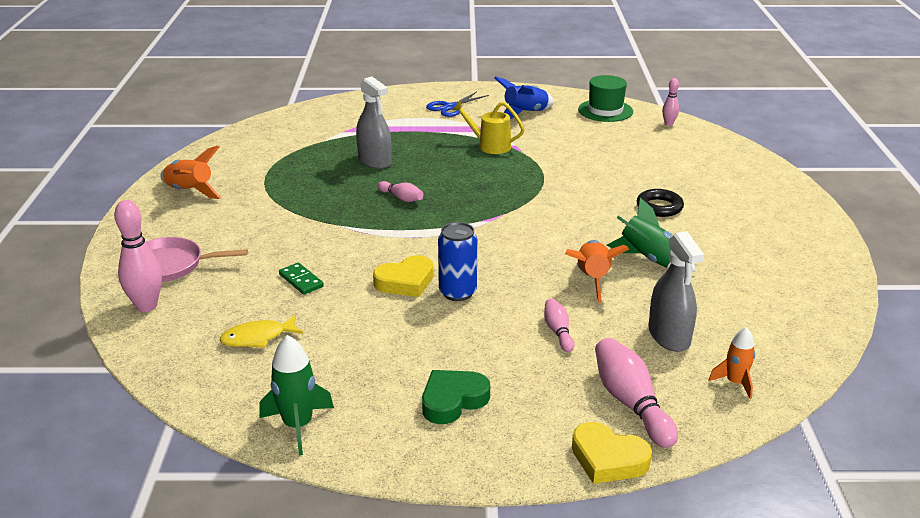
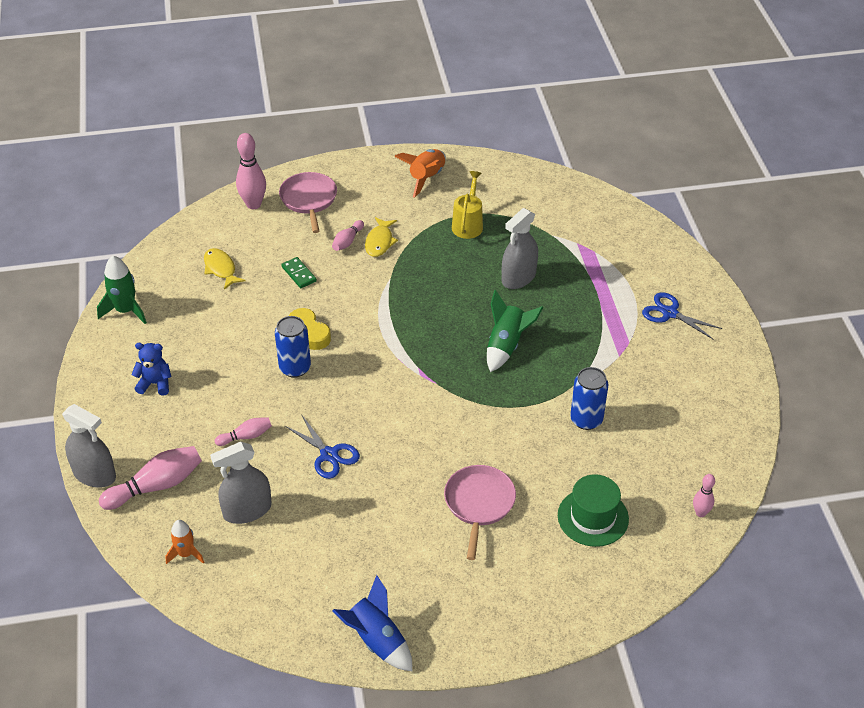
camera: 80 degrees right, 15 degrees up
green domino [279,263,324,295] -> green domino turned 75 degrees counterclockwise [281,257,317,288]
pink bowling pin [378,181,424,202] -> pink bowling pin moved to [332,220,364,251]
green heart [422,370,490,424] -> blue teddy bear [131,343,171,396]
yellow watering can [452,101,525,154] -> yellow watering can moved to [452,171,483,239]
blue rocket [494,76,554,120] -> blue rocket moved to [332,575,412,671]
orange rocket [565,240,629,303] -> blue scissors [285,416,360,479]
yellow heart [572,422,652,484] -> grey spray bottle [62,404,116,488]
green hat [578,75,633,122] -> green hat moved to [558,474,629,547]
green rocket [606,198,696,272] -> green rocket moved to [487,290,543,372]
black ring [637,189,684,217] -> pink pan [444,465,516,560]
none -> yellow fish [365,217,398,257]
none -> blue can [570,367,608,430]

